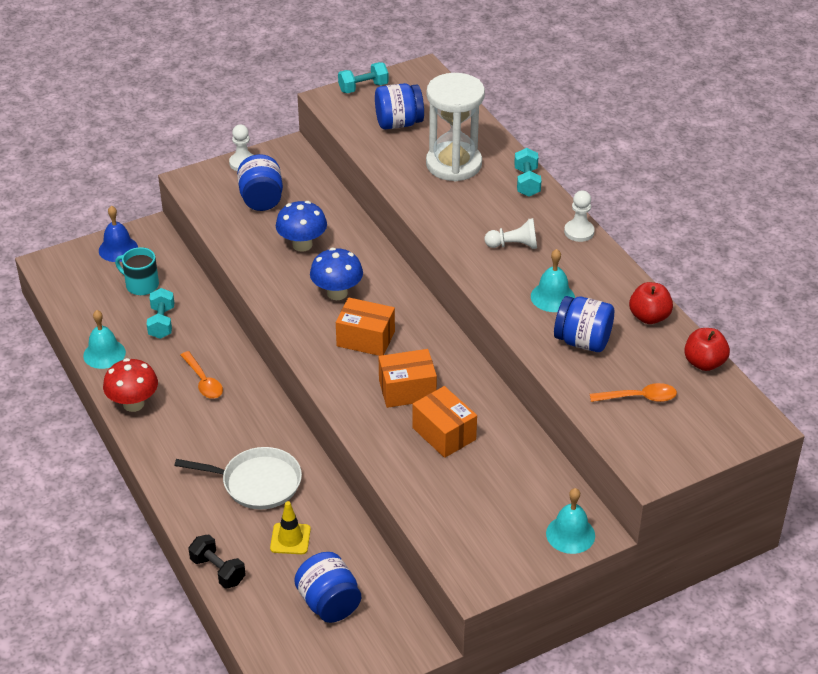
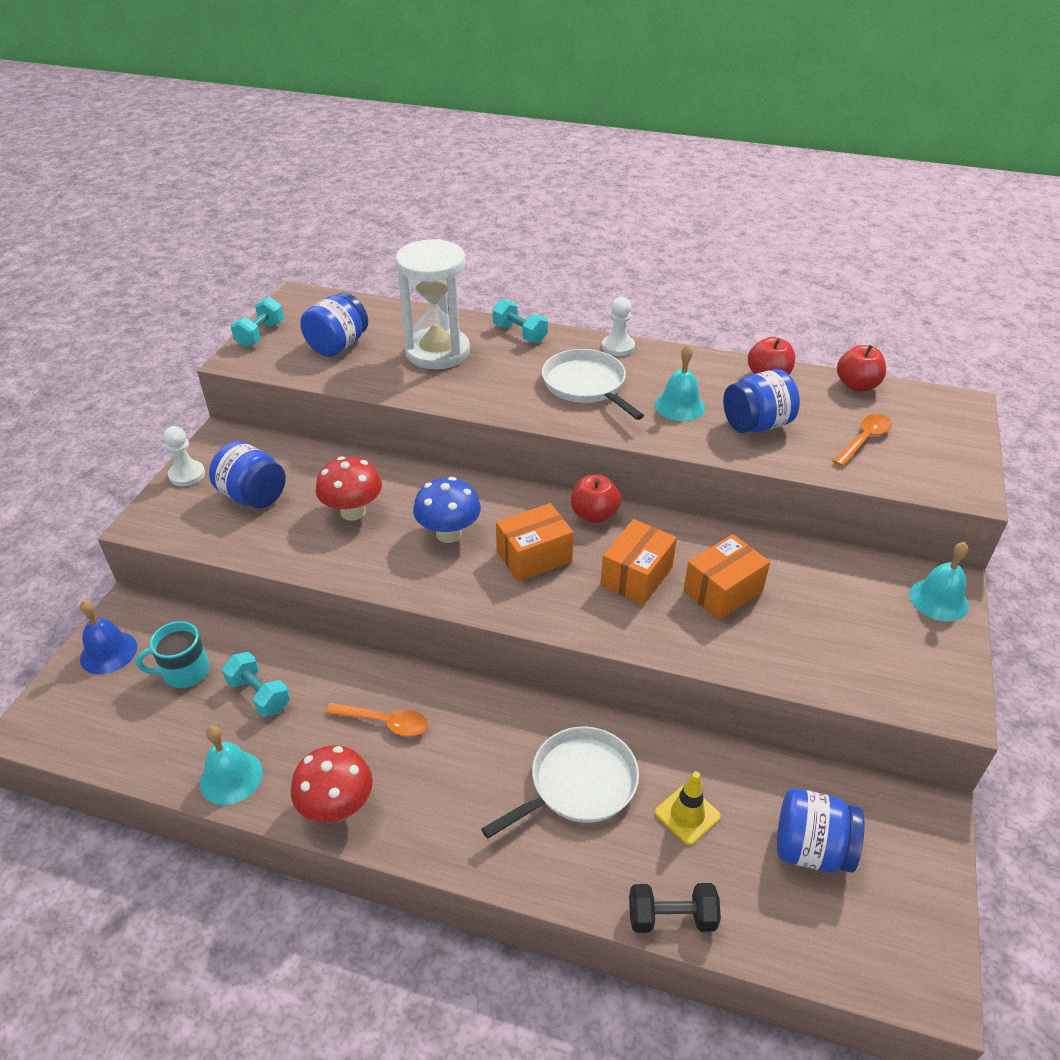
camera: 45 degrees left, 0 degrees up
blue mushroom [276,201,327,252] -> red mushroom [316,456,382,521]
orange box [413,386,477,458] -> orange box turned 45 degrees counterclockwise [683,534,770,620]
white pawn [484,218,537,249] -> white pan [542,349,644,420]
none -> red apple [571,475,621,523]

